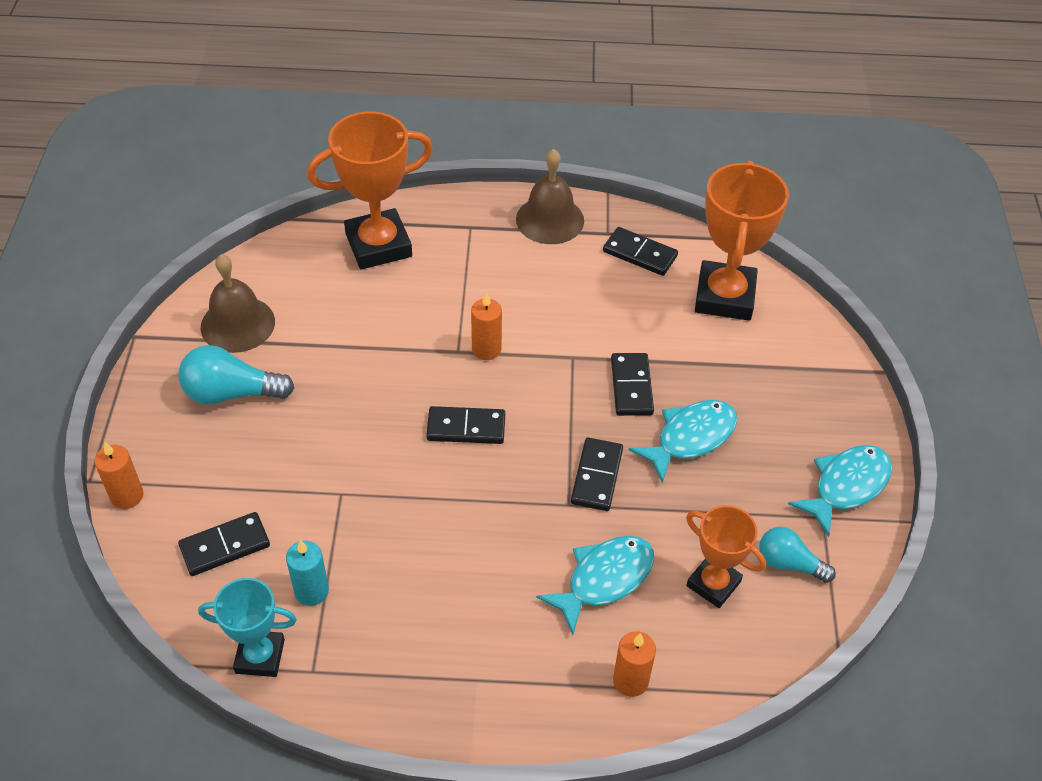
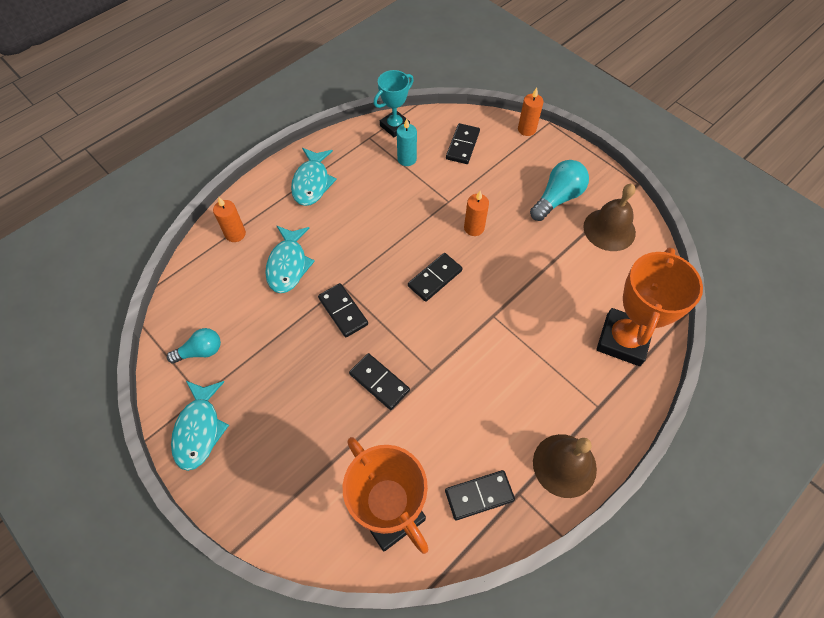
camera: 135 degrees right, 10 degrees up
orange candle [471,292,502,360] -> orange candle moved to [464,191,489,236]
turquoise fish [629,400,737,483] -> turquoise fish moved to [291,148,337,206]
orange trophy [686,505,766,608] -> none

